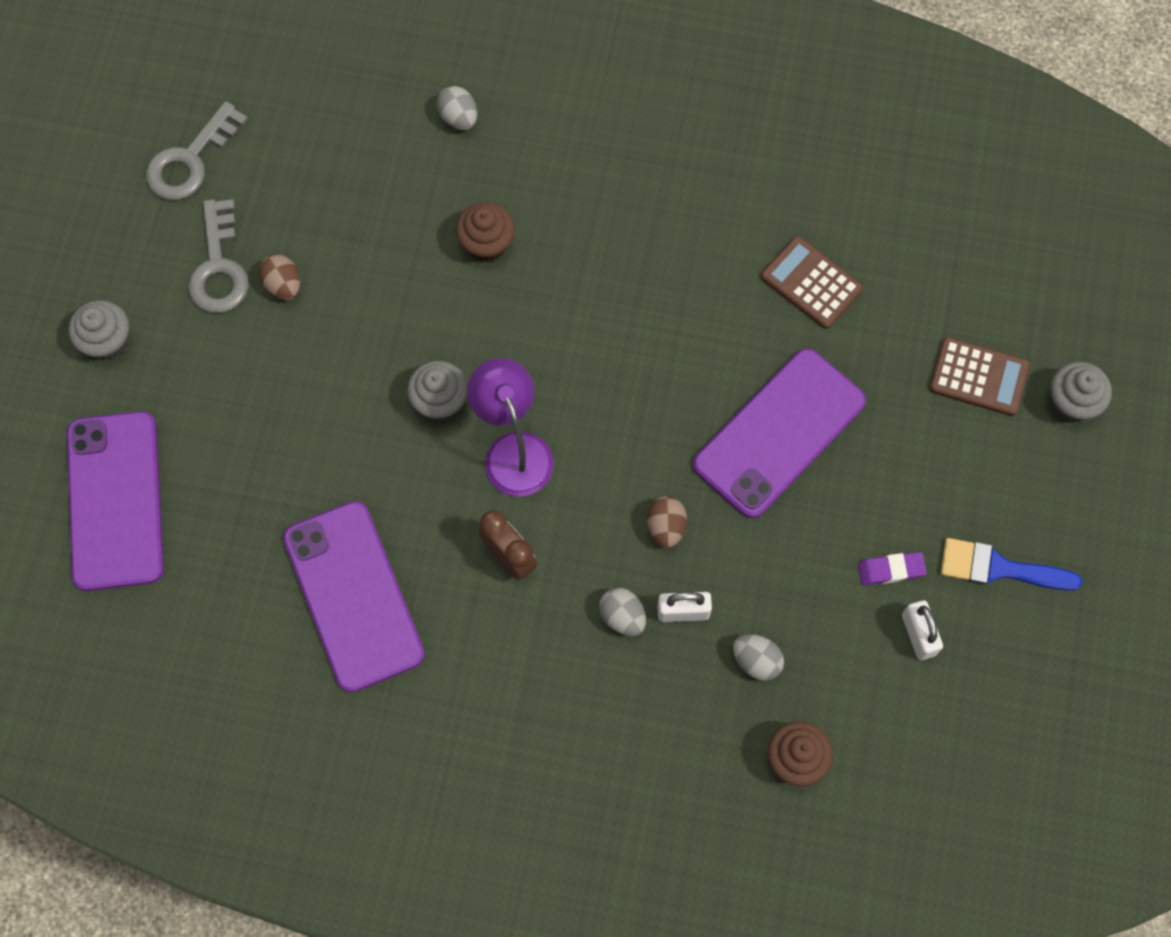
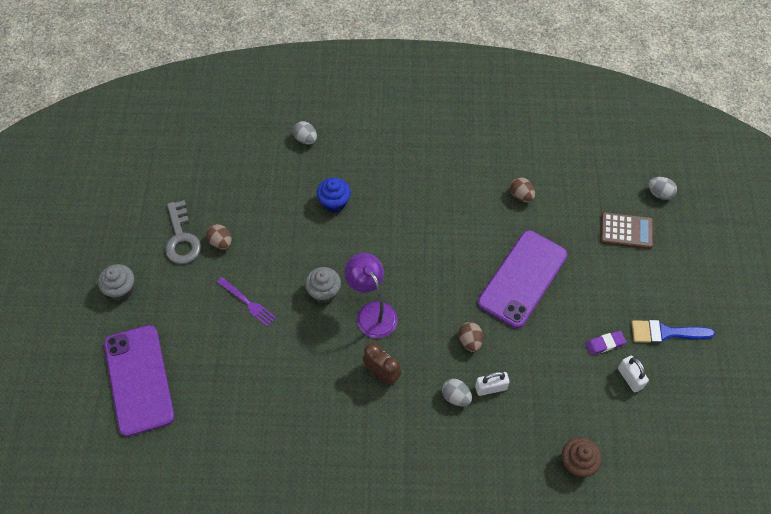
camera: 10 degrees left, 10 degrees down
grey key [146,101,248,200] -> none
purple phone [283,501,425,692] -> none
brown cupcake [456,202,515,262] -> blue cupcake [317,178,351,213]
grey egg [733,634,784,681] -> grey egg moved to [648,177,677,200]
brown calculator [761,236,863,329] -> brown egg [510,177,535,202]
grey cupcake [1050,362,1112,422] -> none
none -> purple fork [217,277,276,327]

